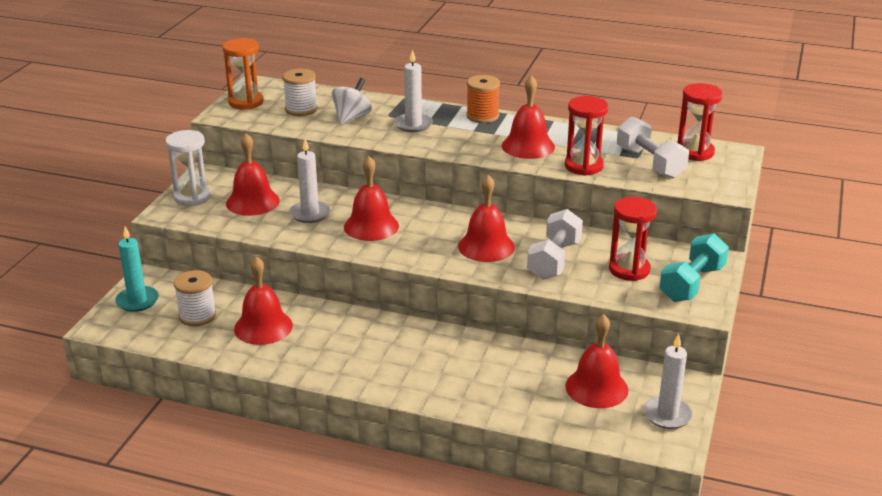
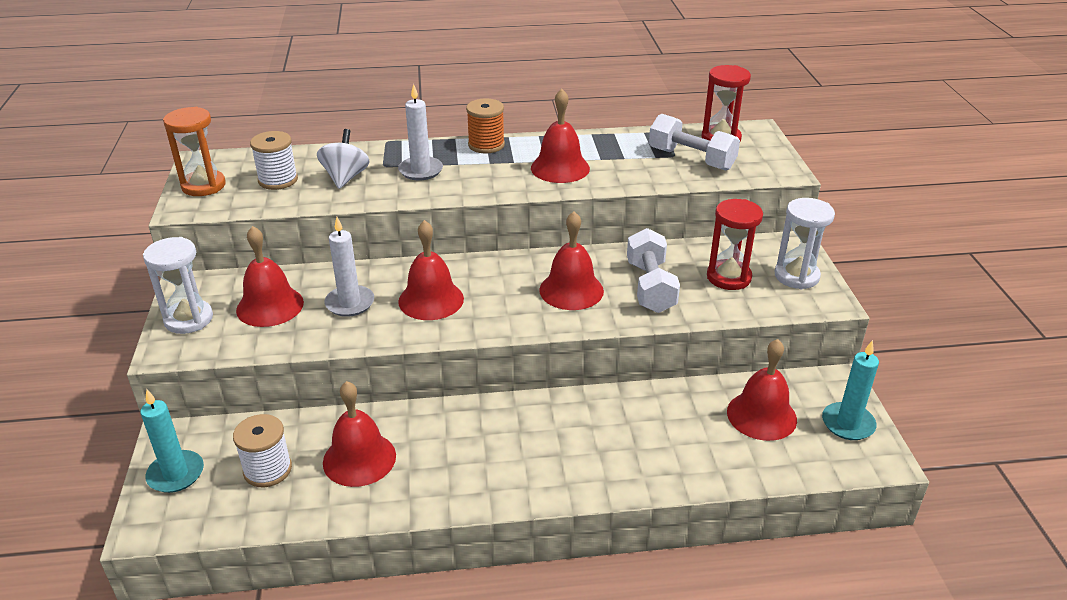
camera: 25 degrees left, 5 degrees up
red hourglass [565,96,608,176] -> none
white candle [644,334,693,429] -> turquoise candle [822,340,879,440]
turquoise dumbbell [659,233,729,302] -> white hourglass [775,198,835,289]

